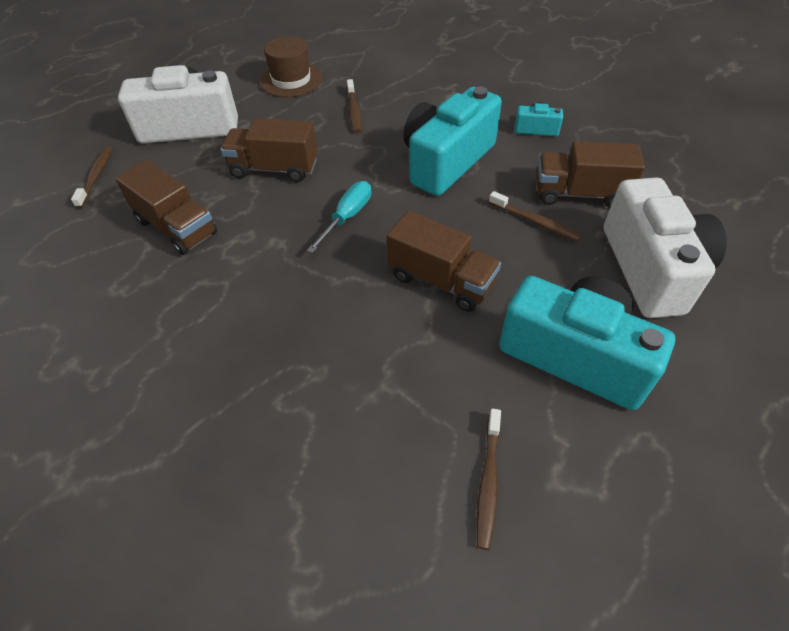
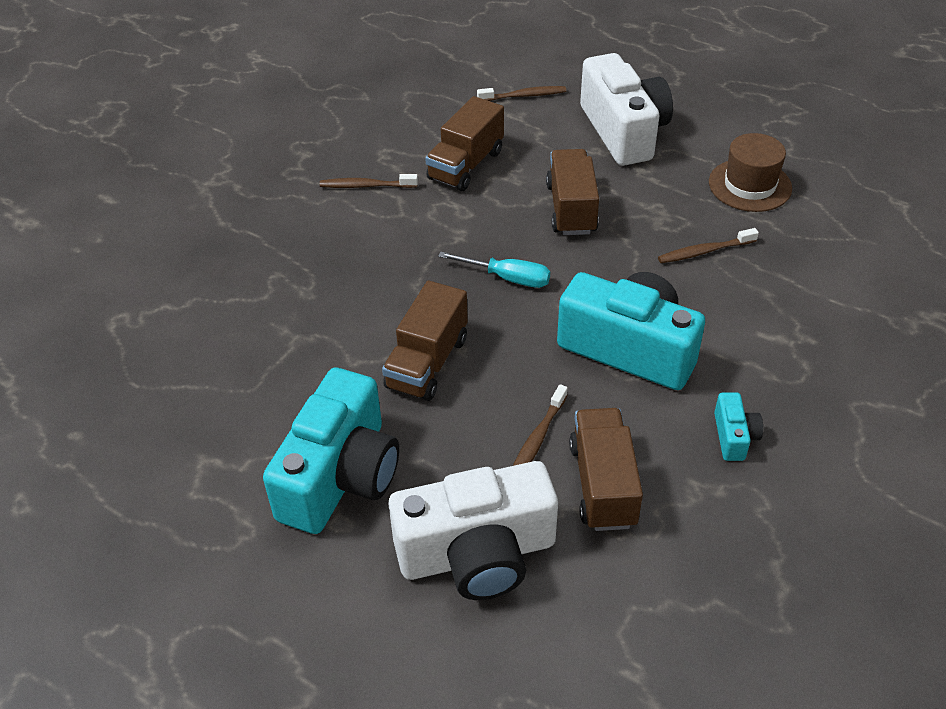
camera: 80 degrees right, 5 degrees down
brown toothbrush [477,408,501,550] -> brown toothbrush moved to [320,174,418,188]

